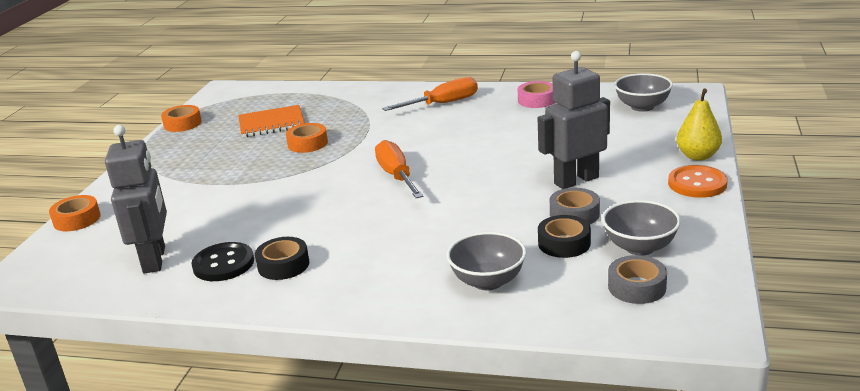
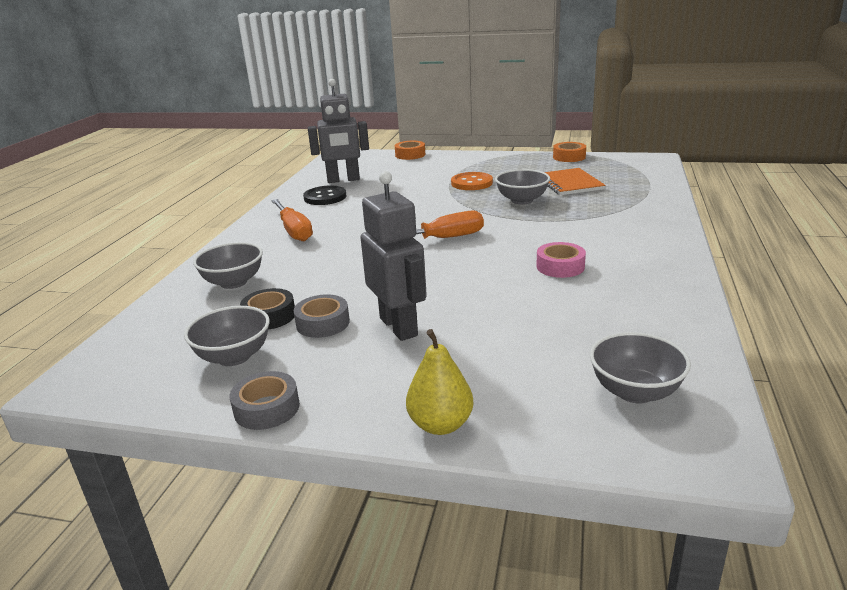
camera: 90 degrees right, 0 degrees up
black tape [255,237,309,280] -> none
orange tape [286,123,328,153] -> grey bowl [495,169,550,205]
orange screwdriver [382,77,478,111] -> orange screwdriver moved to [271,199,313,241]
pink tape [518,81,555,108] -> pink tape moved to [536,242,586,278]
grey tape [608,255,667,304] -> grey tape moved to [230,371,300,430]
orange button [668,165,728,198] -> orange button moved to [451,172,493,190]

